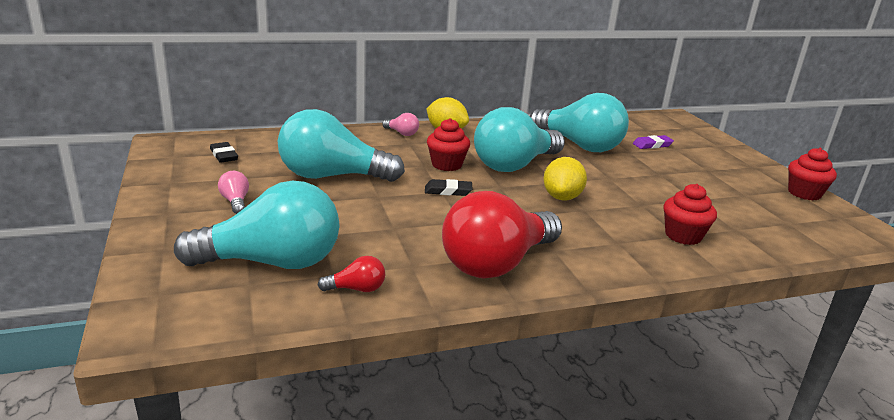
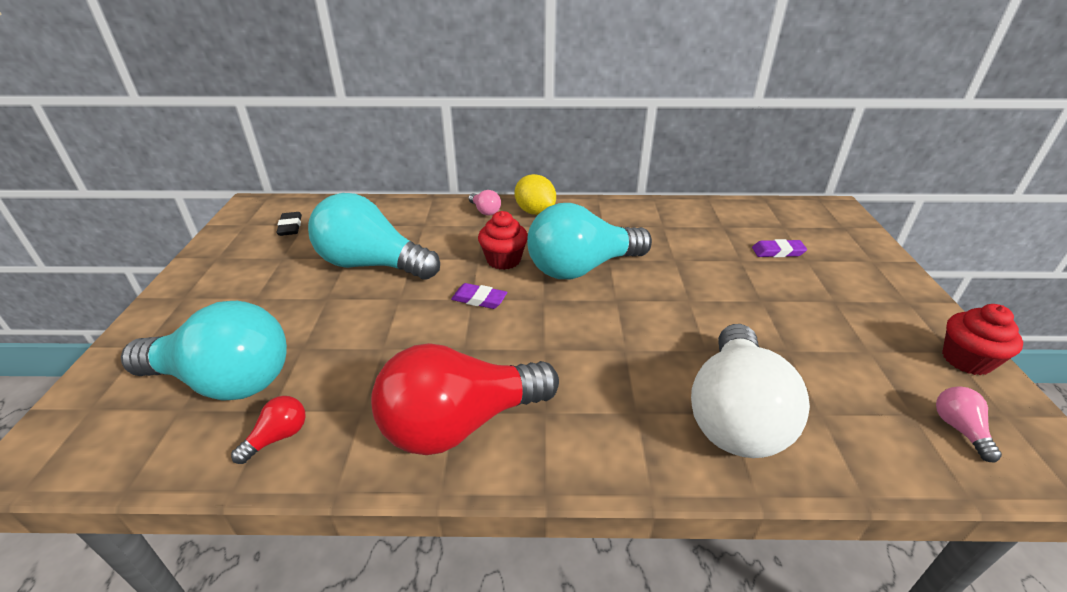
camera: 20 degrees right, 10 degrees up
pink light bulb [218,171,249,214] -> pink light bulb moved to [936,386,1002,462]
red light bulb [317,256,385,292] -> red light bulb turned 60 degrees counterclockwise [231,396,306,464]
black eraser [425,179,472,196] -> purple eraser [451,283,507,309]
turquoise light bulb [530,93,629,152] -> none
yellow lemon [543,157,587,201] -> none
red cupcake [663,184,717,245] -> white light bulb [691,324,810,458]

